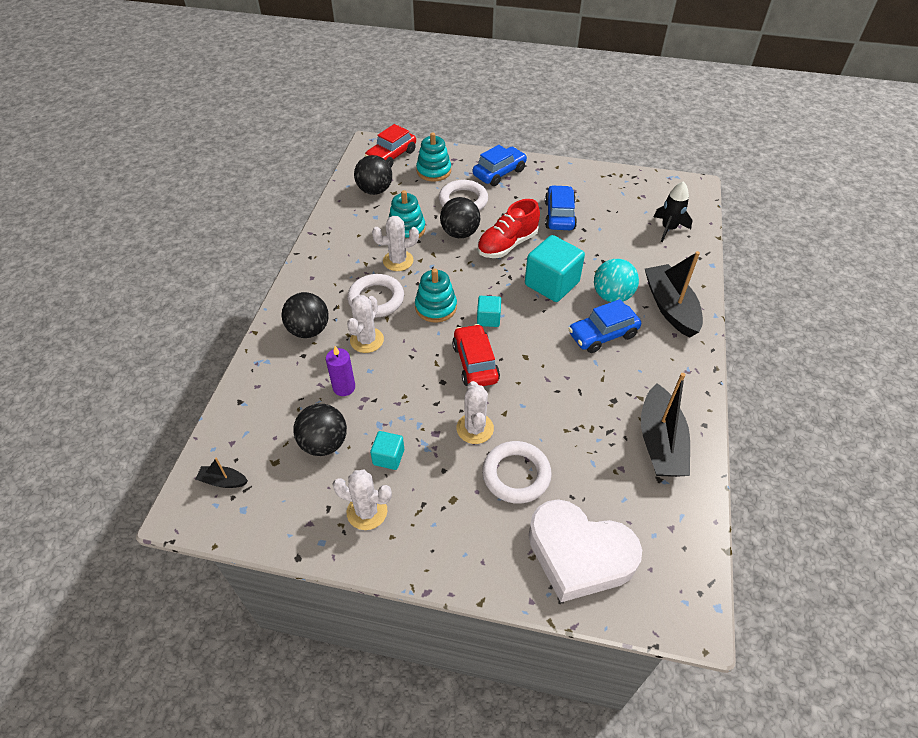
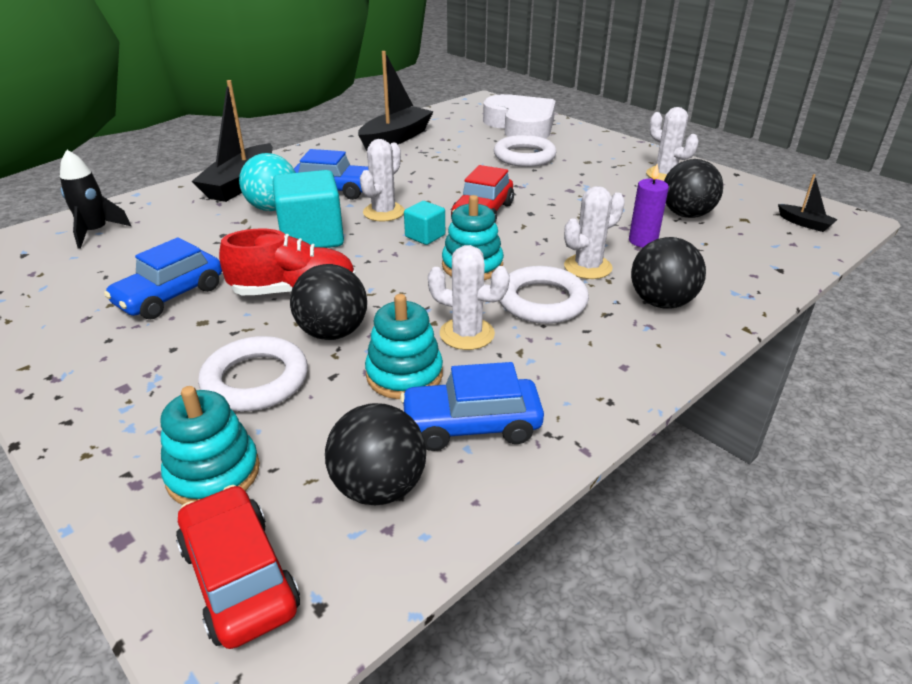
camera: 145 degrees left, 15 degrees down
red car [365,124,416,167] -> red car turned 105 degrees counterclockwise [176,485,300,649]
turquoise cube [370,431,404,470] -> none
white cactus [456,381,494,444] -> white cactus moved to [360,139,405,222]
blue car [473,145,527,186] -> blue car moved to [400,362,544,451]

